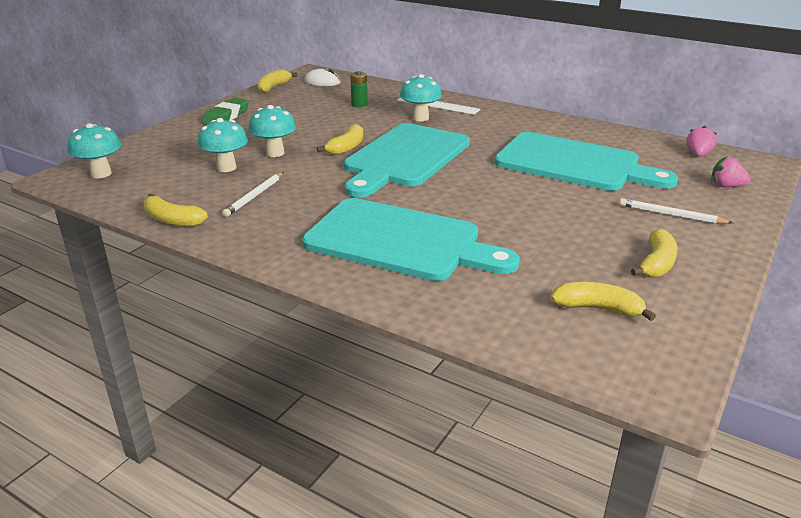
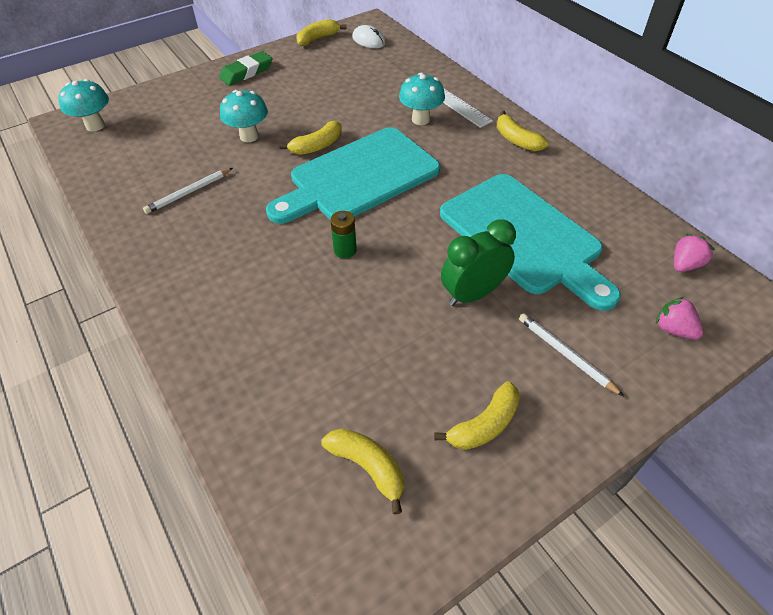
camera: 25 degrees right, 20 degrees up
yellow banana [143,194,208,227] -> yellow banana moved to [497,111,549,151]
turquoise mushroom [198,118,248,172] -> none
turquoise cutting board [302,198,520,281] -> none
green battery [350,71,368,107] -> green battery moved to [330,211,357,258]
none -> green clock [441,219,516,306]

